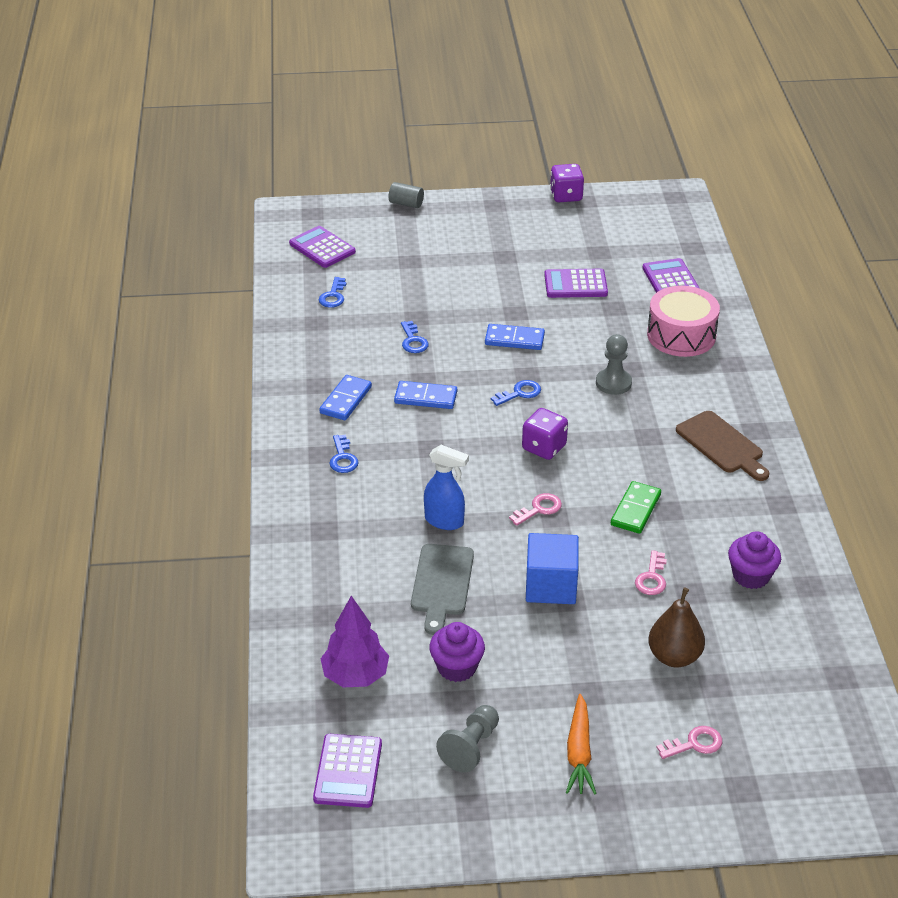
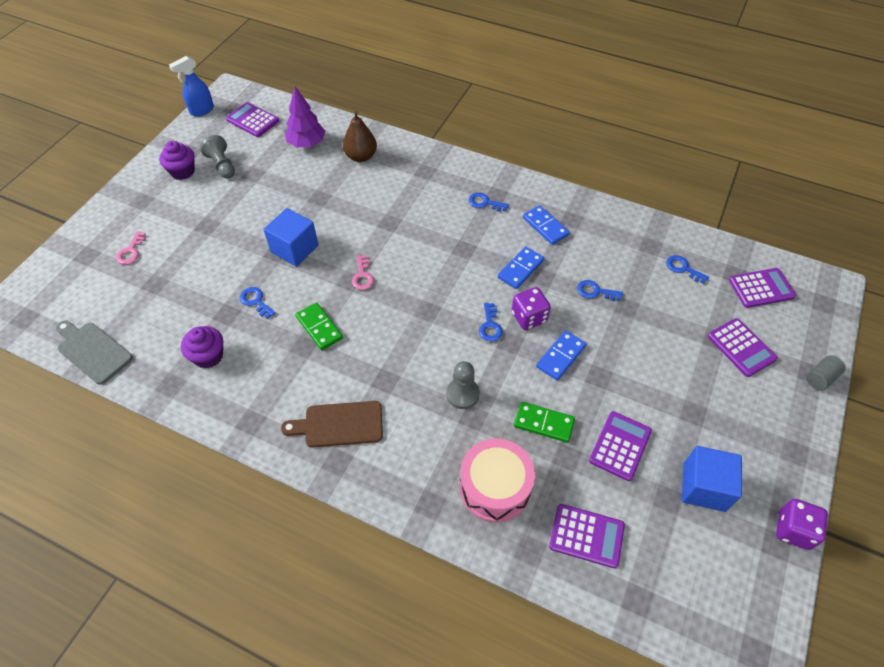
camera: 120 degrees right, 15 degrees up
grey cutting board [411,544,474,635] -> grey cutting board moved to [56,321,133,385]
blue spray bottle [424,445,469,530] -> blue spray bottle moved to [169,56,214,117]
purple cupcake [429,622,485,682] -> purple cupcake moved to [159,141,195,180]
purple dice [522,408,568,460] -> purple dice moved to [512,287,551,330]
orange carrot [566,694,596,795] -> none
pink key [635,550,667,595] -> blue key [240,287,276,319]
brown pear [648,587,705,668] -> brown pear moved to [343,111,377,162]
none -> green domino [514,402,575,443]
none -> blue cube [682,446,742,512]
none -> purple calculator [708,318,777,377]

